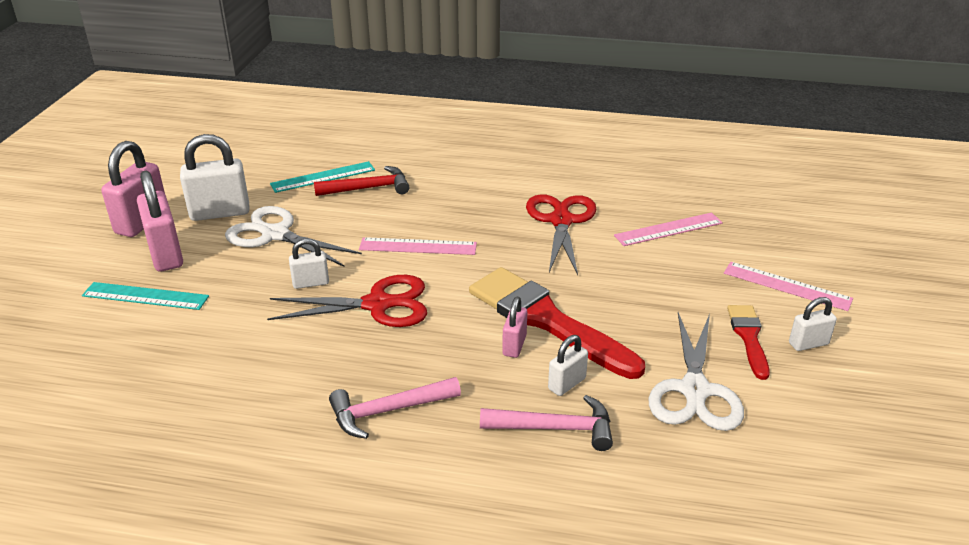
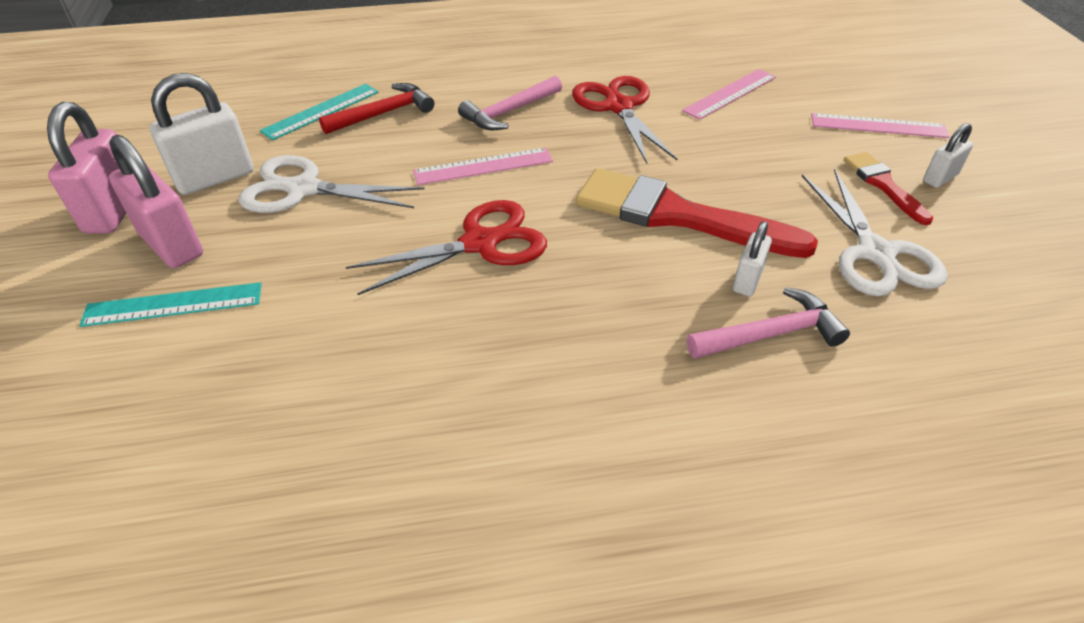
camera: 20 degrees left, 10 degrees up
white padlock [289,239,329,289] -> none
pink hammer [329,377,461,439] -> pink hammer moved to [458,76,562,130]
pink padlock [502,297,527,358] -> none

